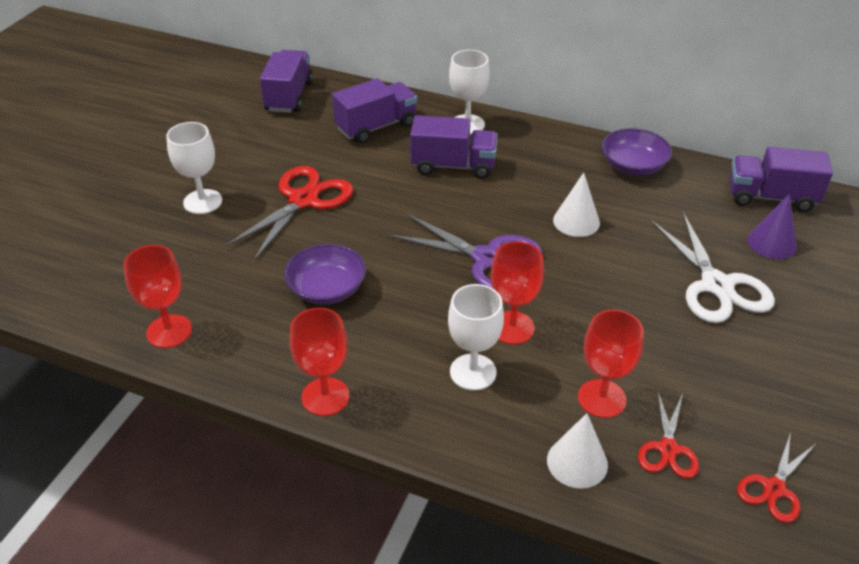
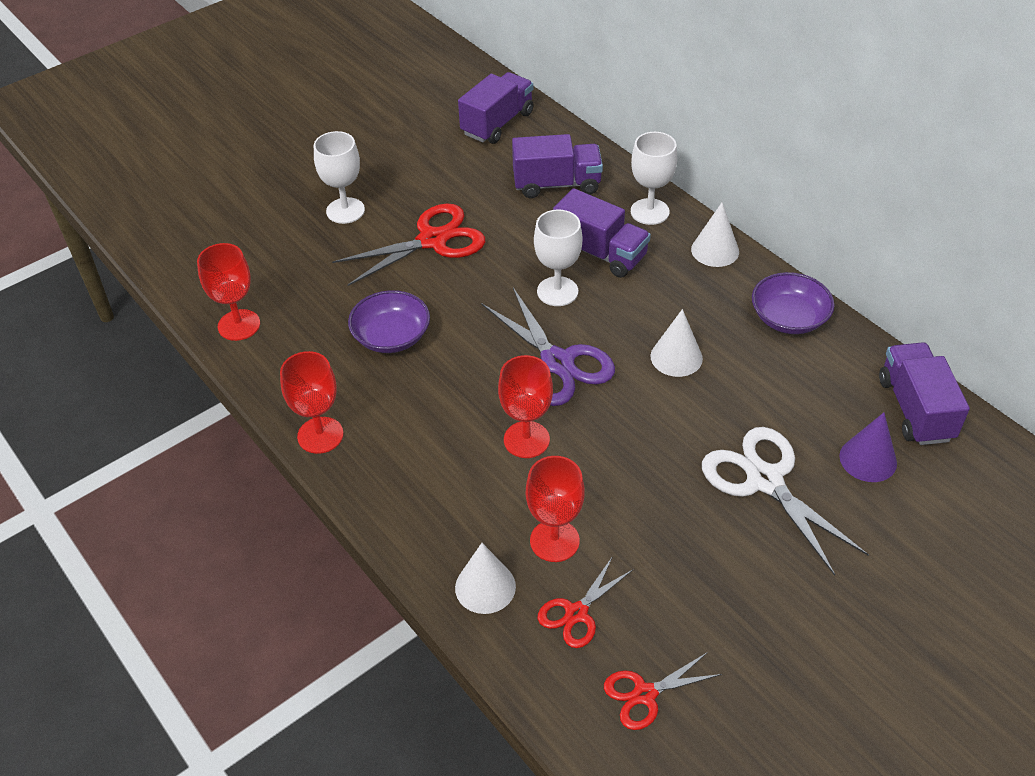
camera: 30 degrees right, 5 degrees up
white goblet [448,284,504,391] -> white goblet moved to [534,209,582,306]
white scissors [651,212,775,323] -> white scissors turned 135 degrees clockwise [702,427,869,576]
purple truck [729,147,833,212] -> purple truck turned 45 degrees clockwise [879,342,970,445]
none -> white cone [691,202,739,267]

